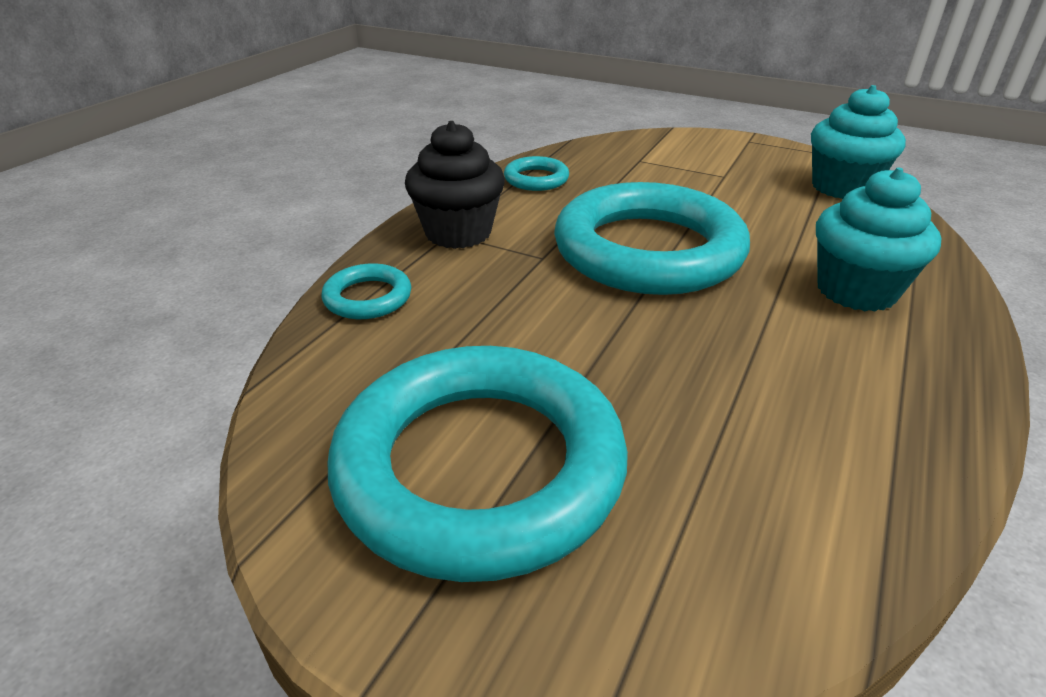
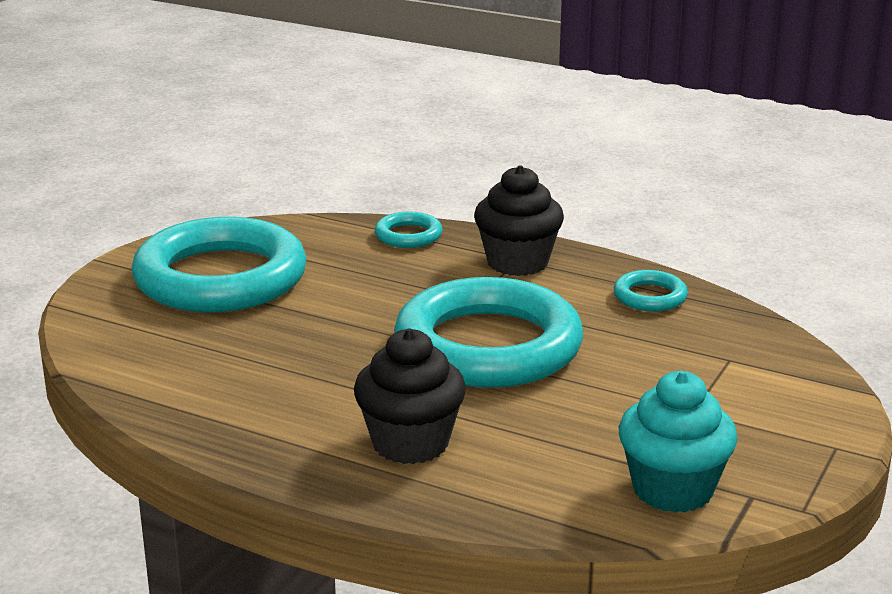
camera: 90 degrees right, 10 degrees down
turquoise cupcake [816,168,941,312] -> black cupcake [354,329,466,464]

